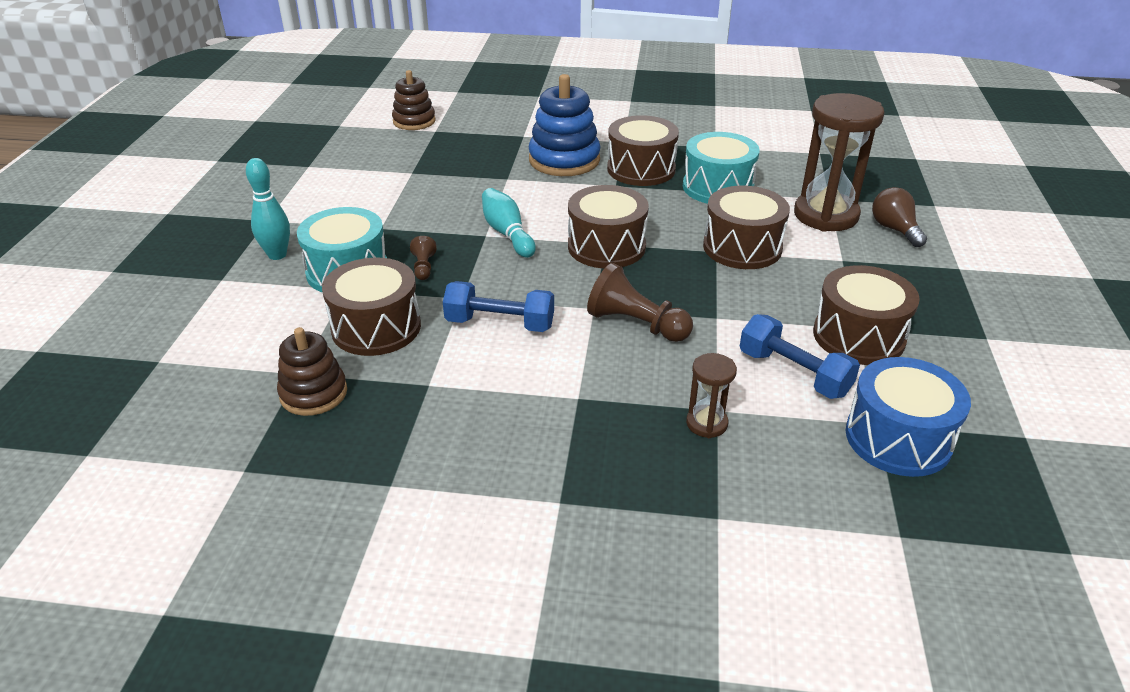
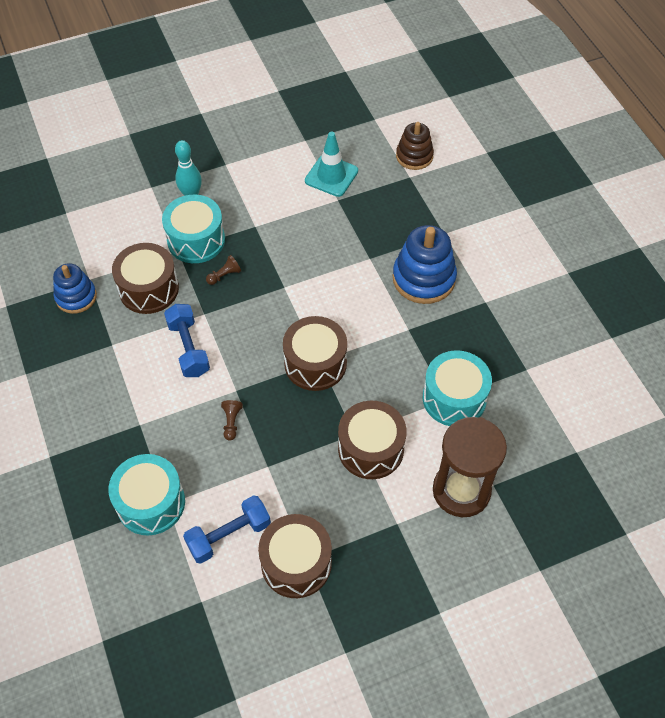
camera: 60 degrees right, 20 degrees up
brown stacking toy [277,327,347,416] -> blue stacking toy [53,263,97,314]
turquoise bowling pin [482,188,536,258] -> none
brown pawn [587,263,693,342] -> brown pawn [221,400,243,441], size x0.51
brown drum [607,115,679,186] -> none
brown hourglass [686,353,737,438] -> turquoise drum [109,454,185,536]
blue dumbbell [740,314,860,399] -> blue dumbbell turned 45 degrees clockwise [183,495,271,564]
blue drum [845,357,971,477] -> none
brown light bulb [872,187,927,247] -> none
none -> turquoise traffic cone [305,132,358,197]

